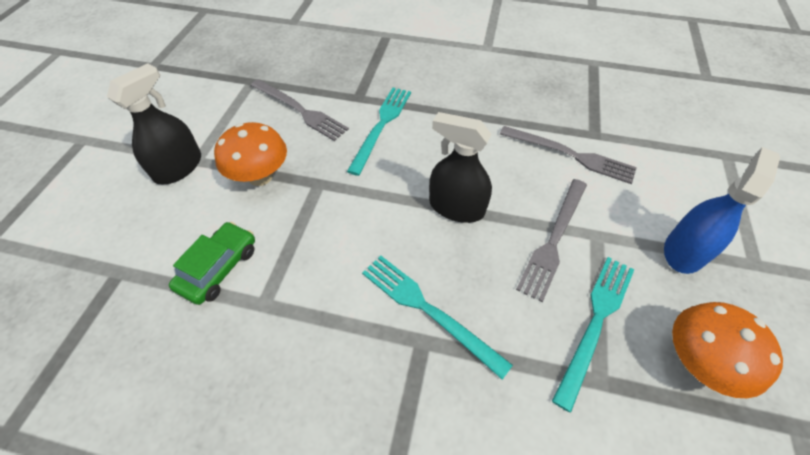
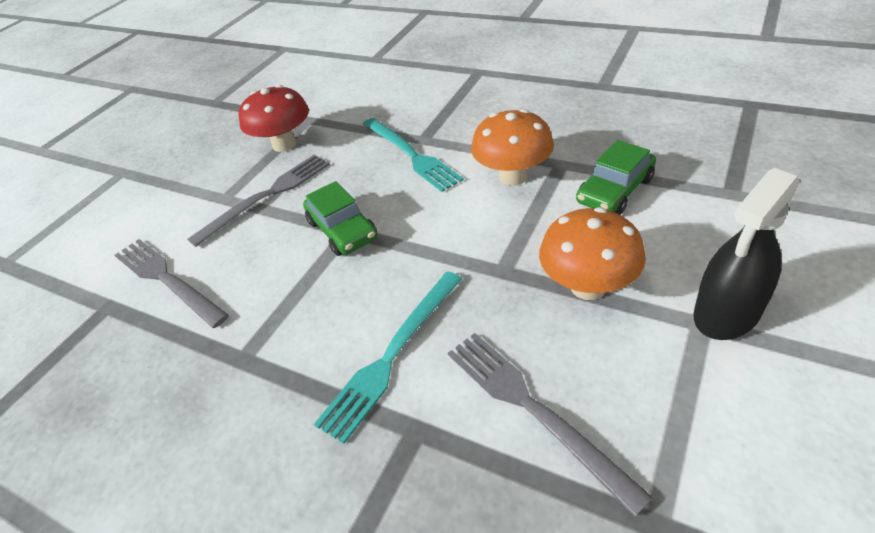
camera: 160 degrees left, 10 degrees down
black spray bottle [429,112,492,223] -> green car [303,181,377,256]
turquoise fork [552,257,635,413] -> red mushroom [239,85,309,152]
blue spray bottle [664,147,780,274] -> none
orange mushroom [672,302,783,398] -> orange mushroom moved to [471,109,554,186]

